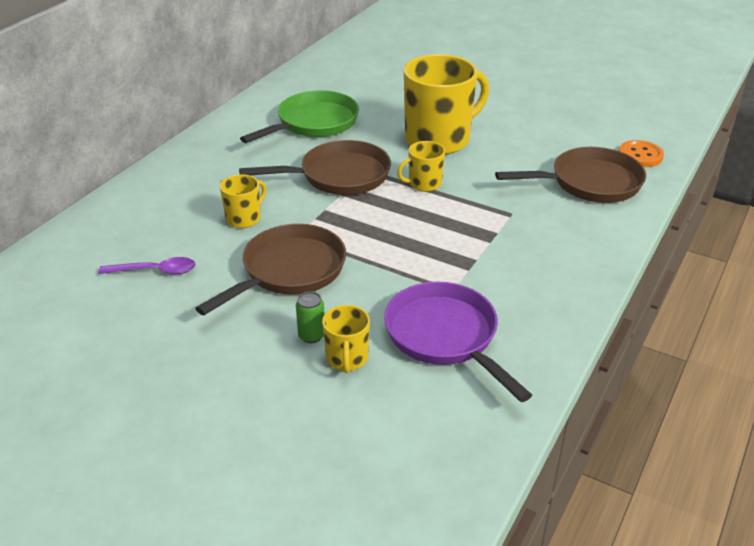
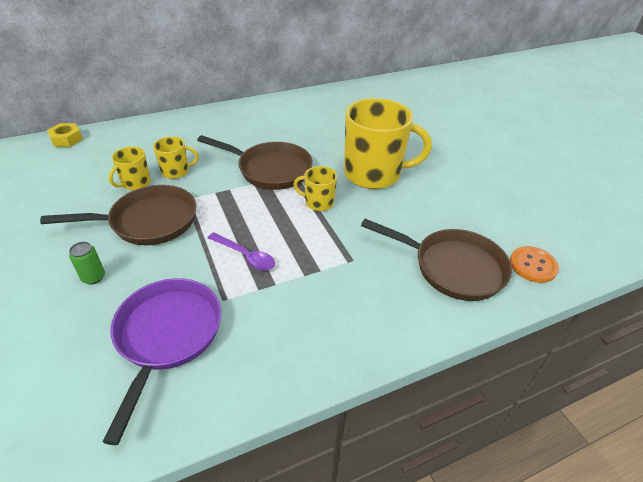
camera: 35 degrees right, 5 degrees up
purple spoon [98,257,196,275] -> purple spoon moved to [208,232,275,271]
green pan [240,90,359,143] -> none
yellow mug [322,305,370,373] -> yellow mug moved to [108,146,151,190]
none -> yellow nut [47,123,83,147]

